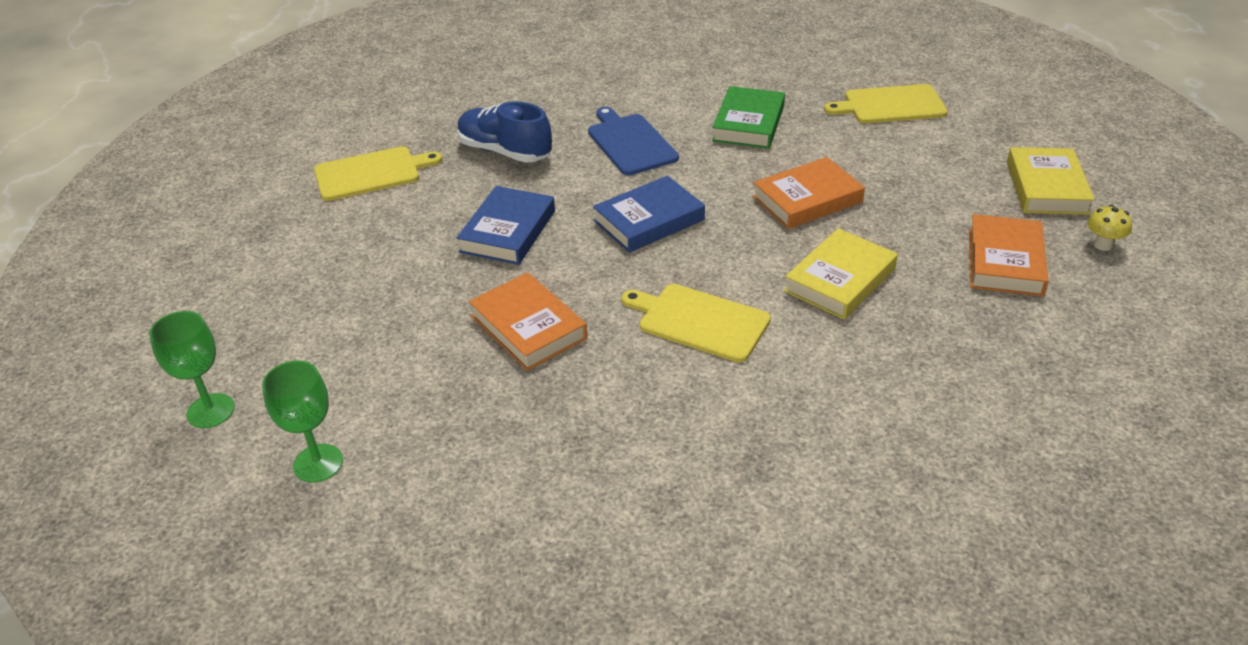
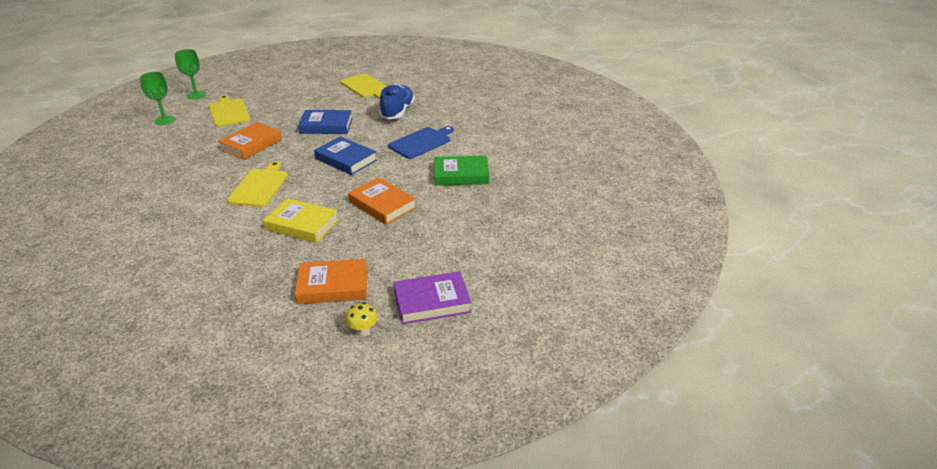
camera: 70 degrees right, 5 degrees down
yellow cutting board [824,84,948,123] -> yellow cutting board moved to [209,95,250,127]
yellow book [1007,147,1095,215] -> purple book [394,271,471,324]

